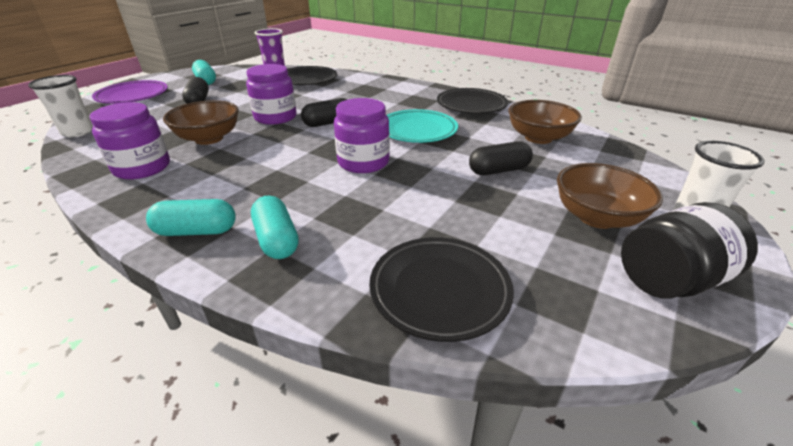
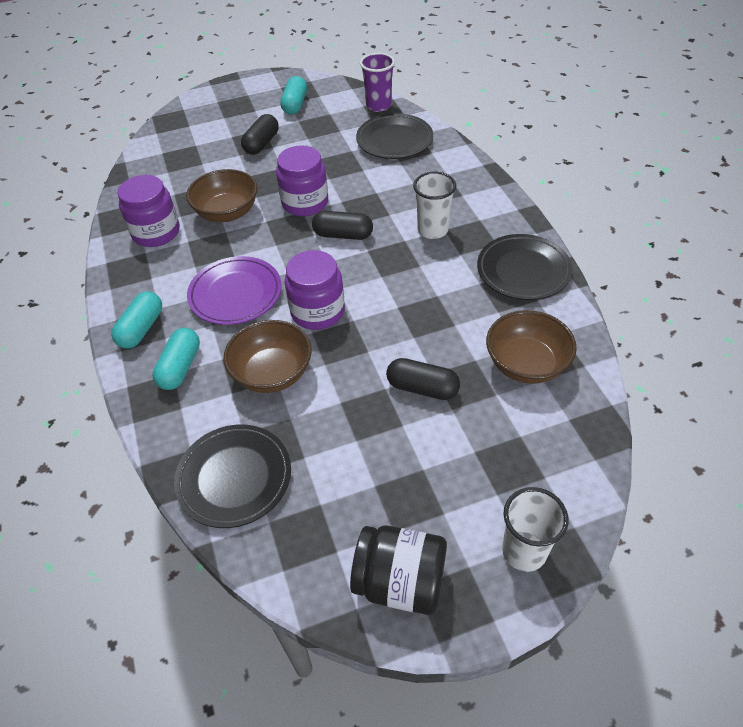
camera: 40 degrees right, 15 degrees up
white cup [28,75,93,137] -> white cup moved to [413,172,456,239]
purple plate [92,80,168,104] -> purple plate moved to [187,256,282,325]
turquoise capsule [146,199,236,236] -> turquoise capsule turned 75 degrees clockwise [111,291,162,349]
turquoise plate [387,109,458,143] -> none
brown bowl [557,163,663,229] -> brown bowl moved to [224,320,312,393]

